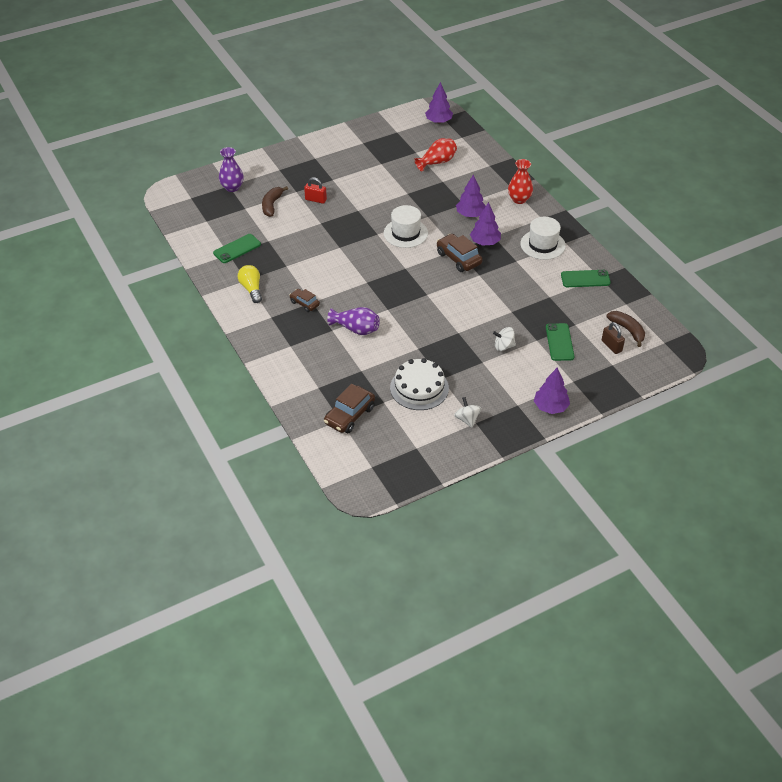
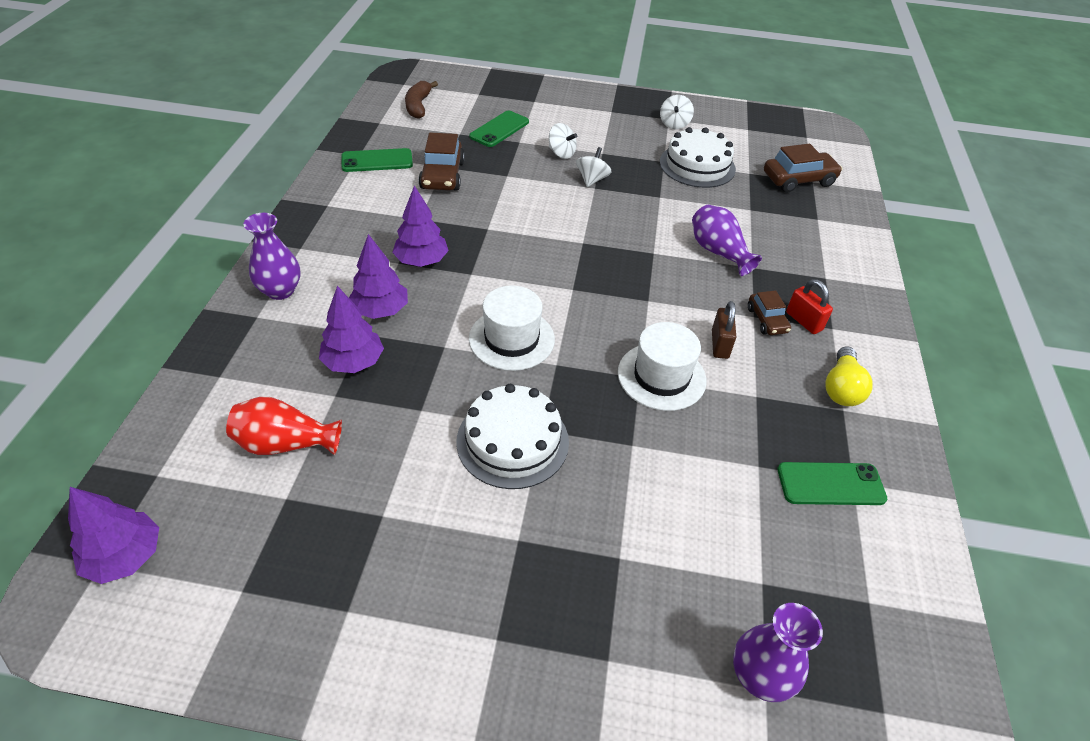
camera: 145 degrees left, 0 degrees up
brown banana [262,186,288,217] -> none
red padlock [304,177,327,204] -> red padlock moved to [786,279,833,334]
brown car [437,234,483,272] -> brown car moved to [418,132,465,191]
red vase [508,159,533,204] -> purple vase [244,213,301,300]
white hat [520,217,566,260] -> white hat moved to [618,322,707,411]
purple tree [534,368,570,414] -> purple tree moved to [319,286,384,373]
green phone [561,270,611,287] -> green phone turned 45 degrees counterclockwise [342,148,413,172]
brown padlock [602,322,625,354] -> brown padlock moved to [712,301,736,359]
none -> white cake [456,384,569,489]
none -> white spinning top [576,147,611,187]

